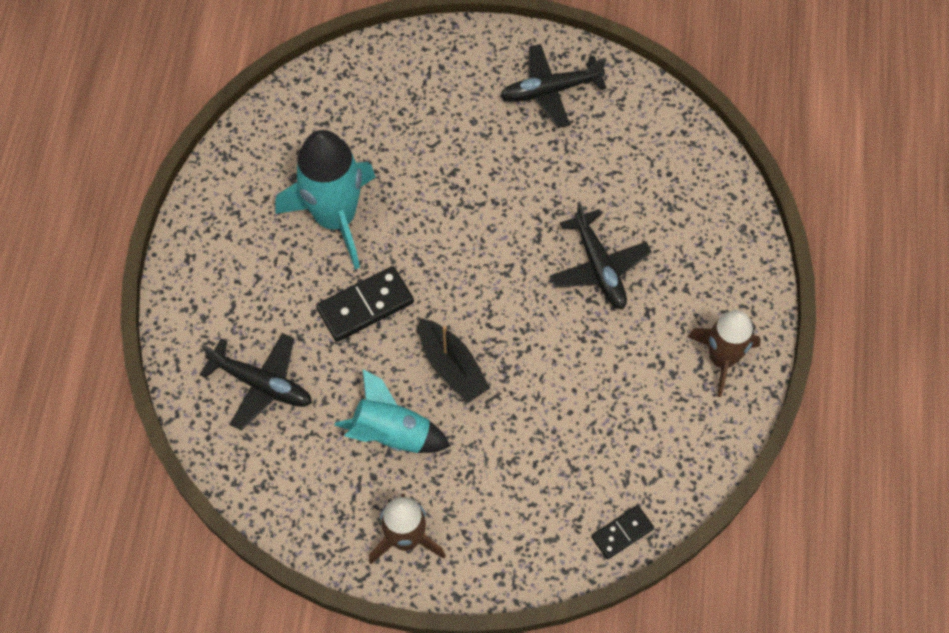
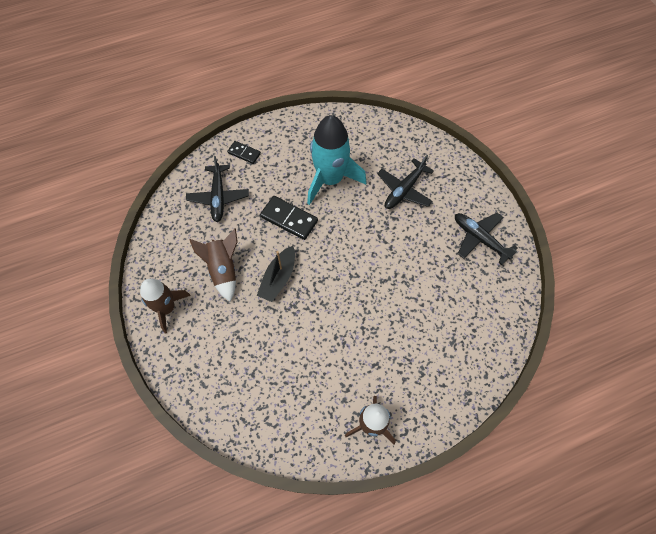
camera: 60 degrees right, 0 degrees up
turquoise rocket [334,369,451,453] -> brown rocket [189,229,238,301]
black plane [550,202,652,309] -> black plane moved to [377,155,434,209]
black domino [591,505,654,559] -> black domino moved to [227,141,261,164]

